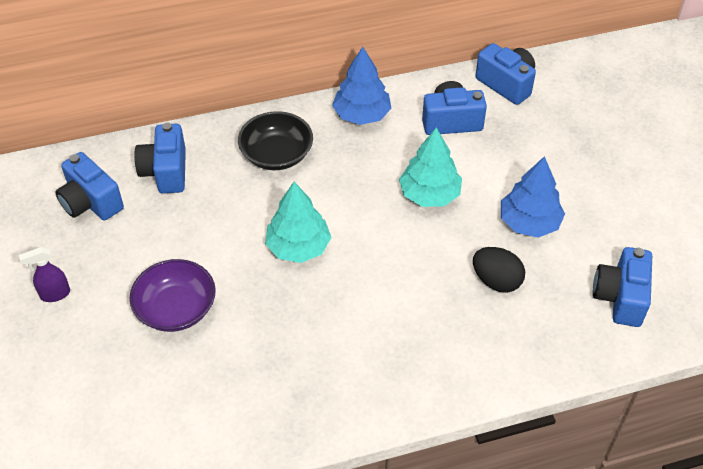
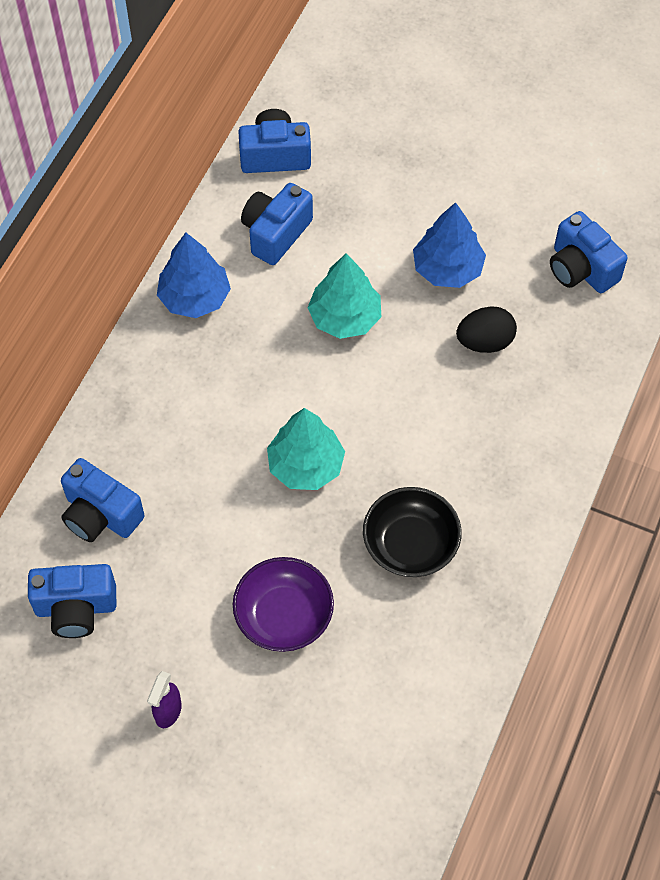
camera: 50 degrees left, 10 degrees up
black bowl [238,111,313,170] -> black bowl moved to [363,487,462,577]

